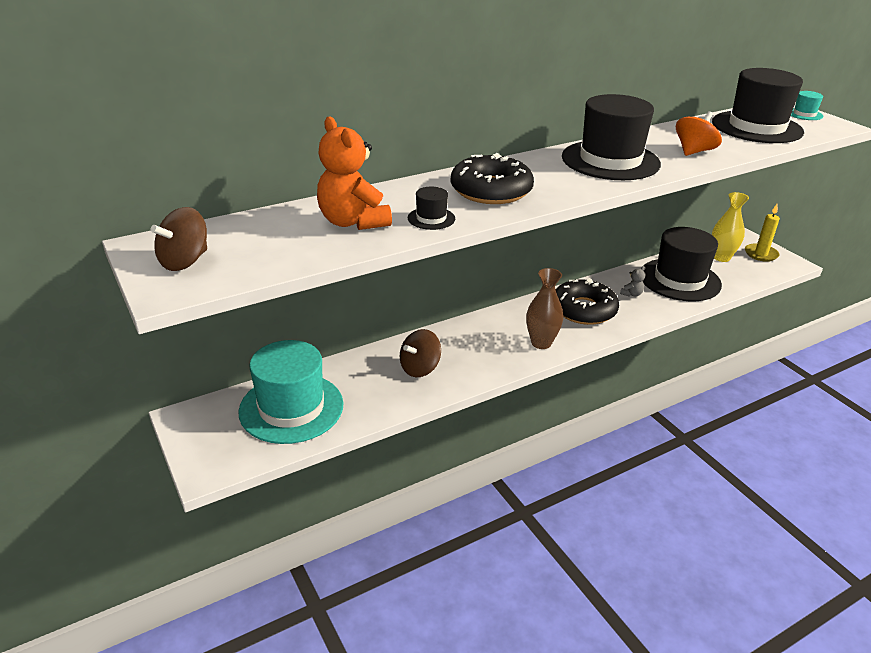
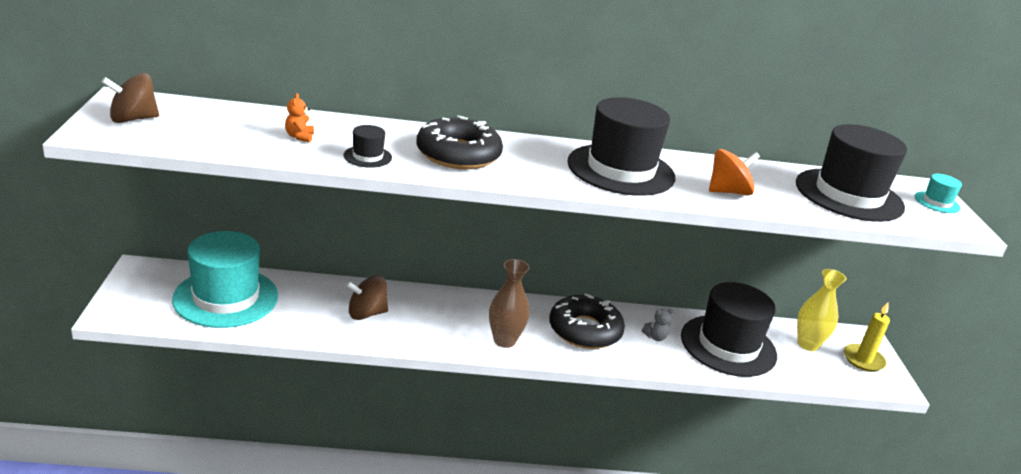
camera: 25 degrees right, 5 degrees down
orange teddy bear [317,116,392,230] -> orange teddy bear [285,93,314,142], size x0.43

